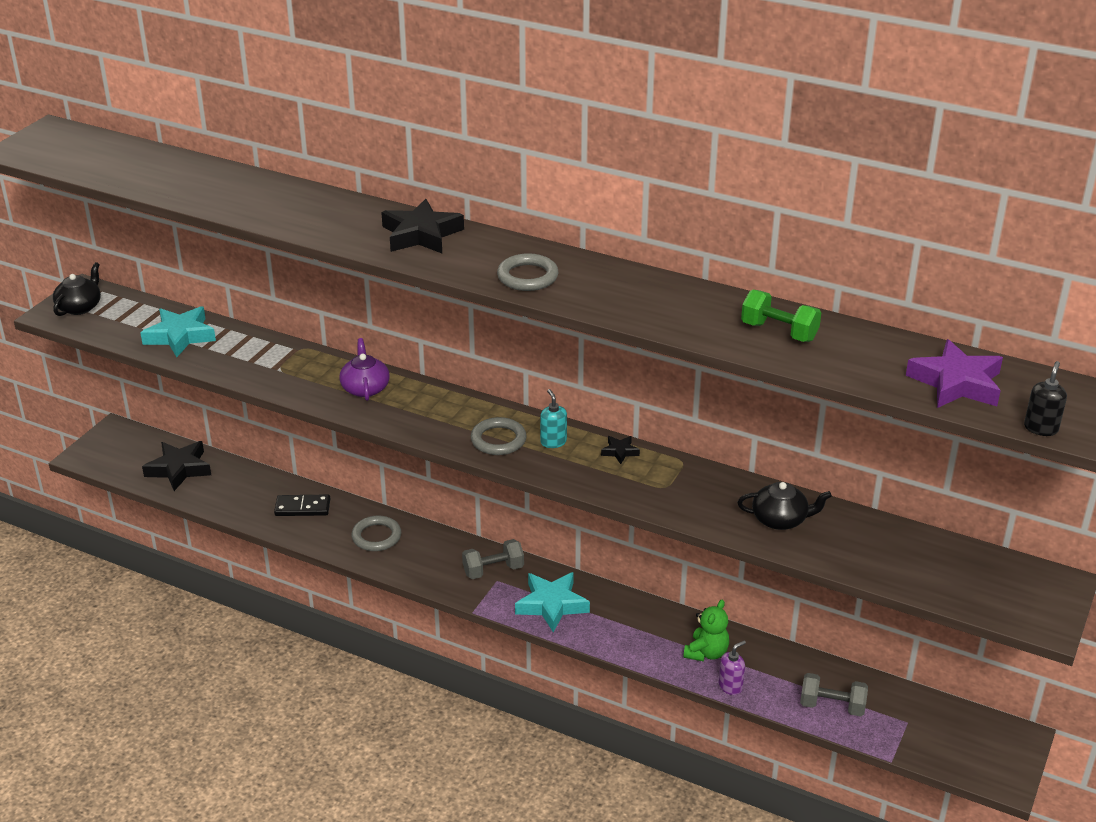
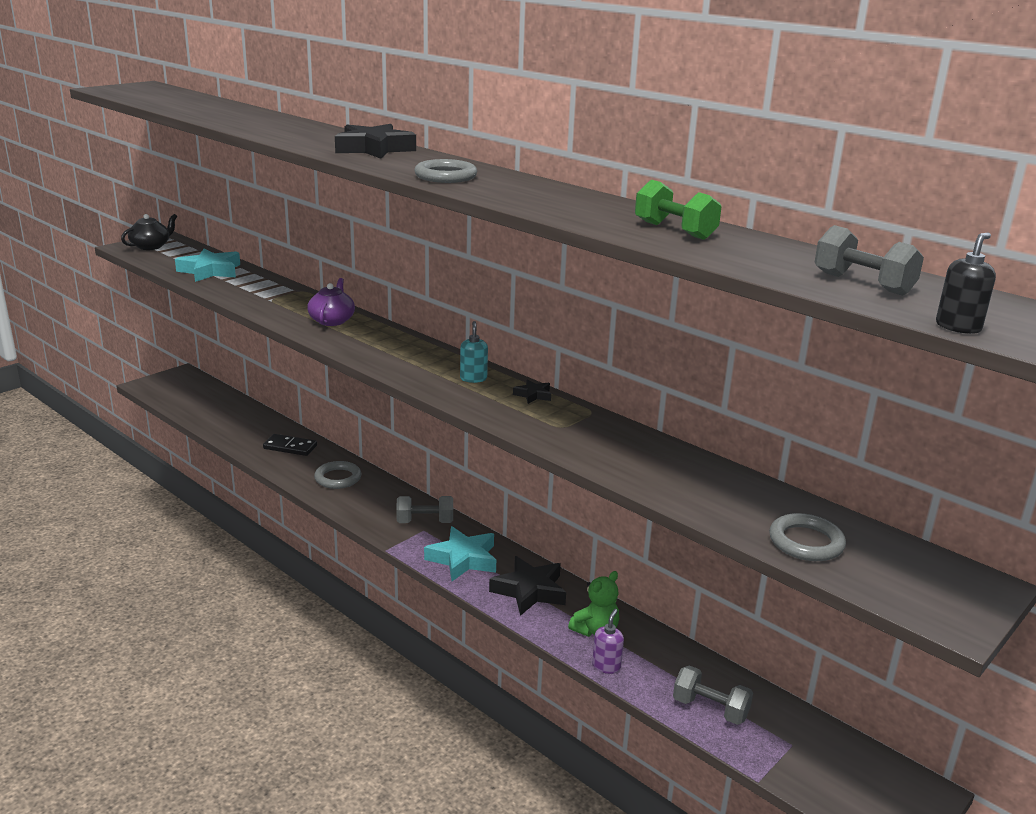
camera: 15 degrees right, 10 degrees down
black star [142,441,211,491] -> black star moved to [489,556,566,616]
grey ring [471,417,527,455] -> grey ring moved to [769,513,846,561]
purple soap dispenser [719,641,746,695] -> purple soap dispenser turned 45 degrees counterclockwise [592,609,624,674]
black teapot [738,482,832,530] -> none
purple star [906,339,1003,408] -> grey dumbbell [815,225,924,296]

